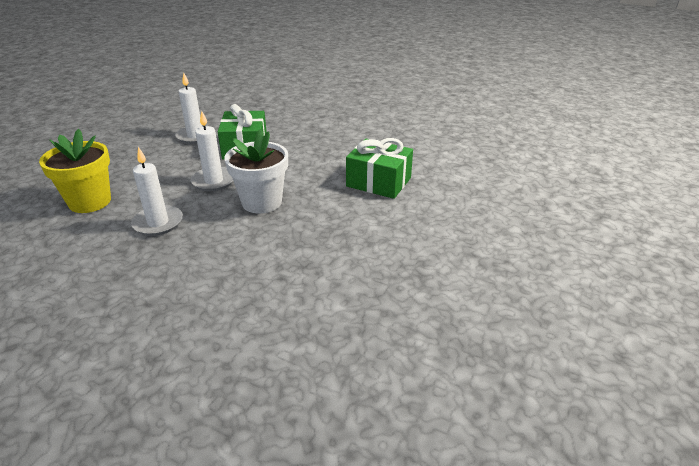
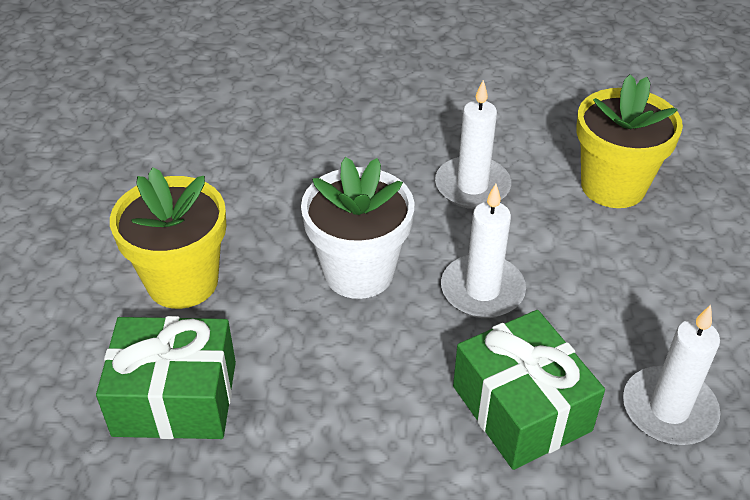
camera: 155 degrees right, 10 degrees up
none -> yellow flower pot [110,167,226,309]

